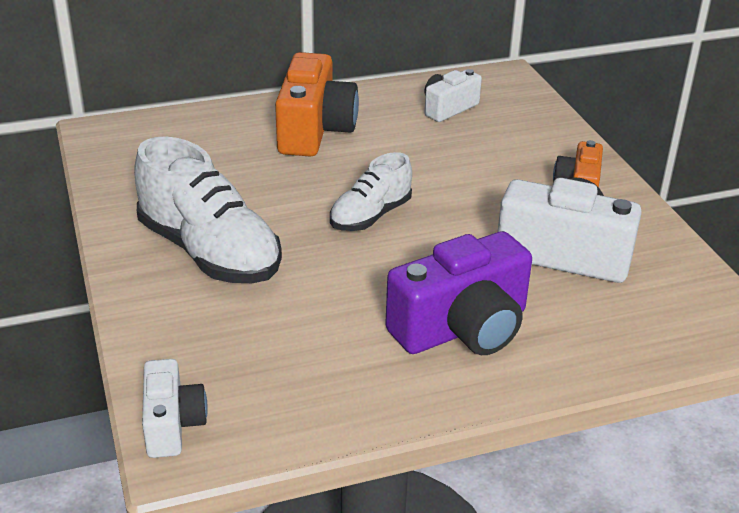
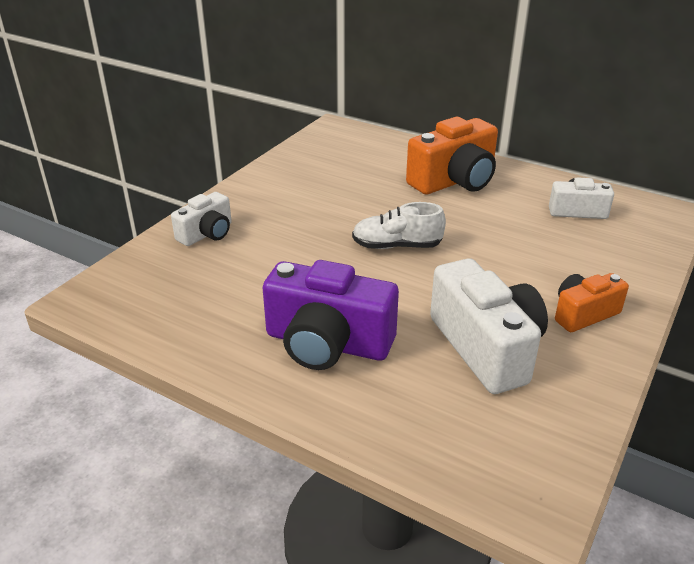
camera: 50 degrees right, 0 degrees up
white shoe [134,136,282,283] -> none
white camera [142,359,208,458] -> white camera moved to [171,192,232,246]

